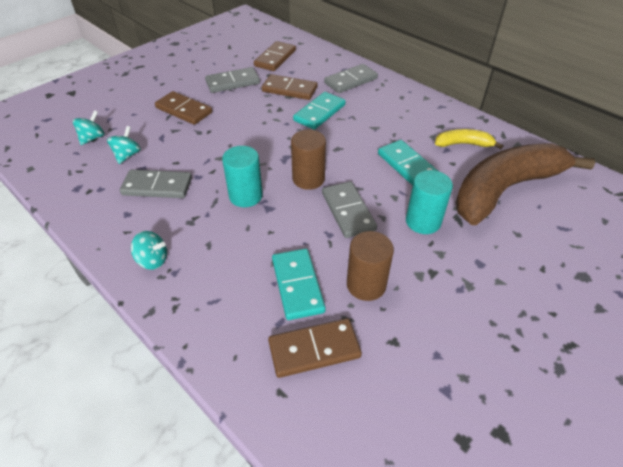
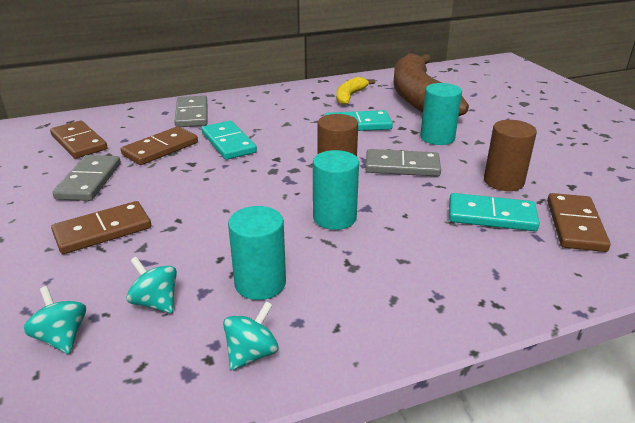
camera: 65 degrees left, 15 degrees down
grey domino [120,170,192,198] -> turquoise cylinder [228,206,286,300]
turquoise spinning top [131,231,167,270] -> turquoise spinning top moved to [223,301,279,370]

